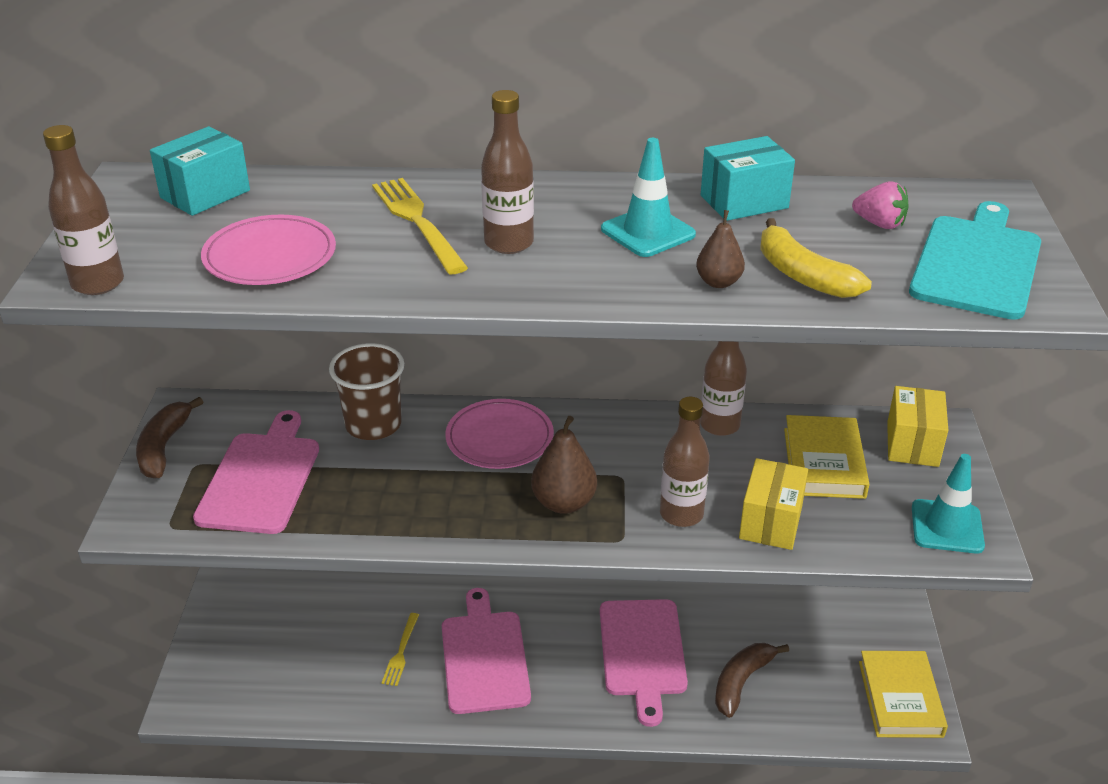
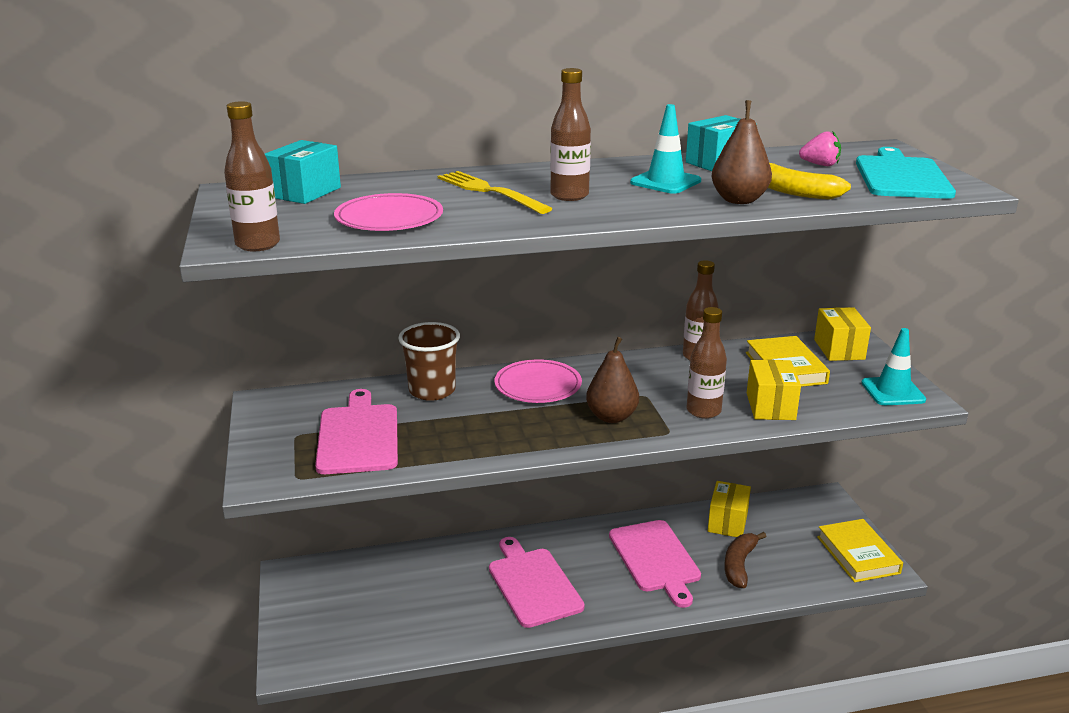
camera: 15 degrees left, 10 degrees down
brown banana [136,397,203,479] -> none
yellow fork [382,613,419,686] -> none
brown pear [696,210,745,288] -> brown pear [711,100,772,204], size x1.63
none -> yellow box [708,481,751,537]

